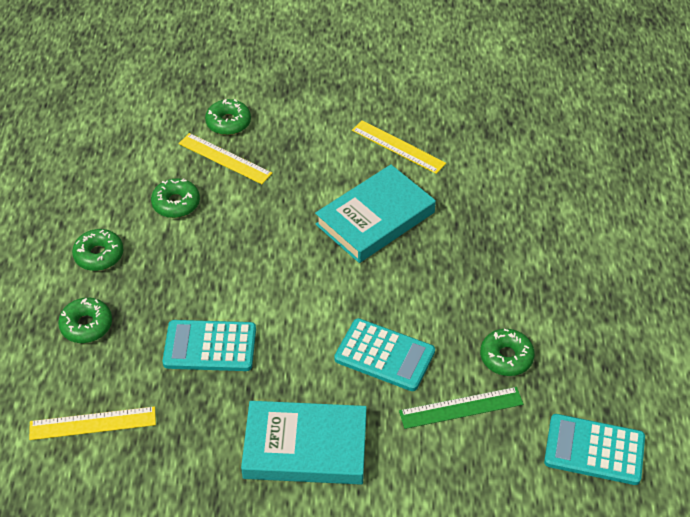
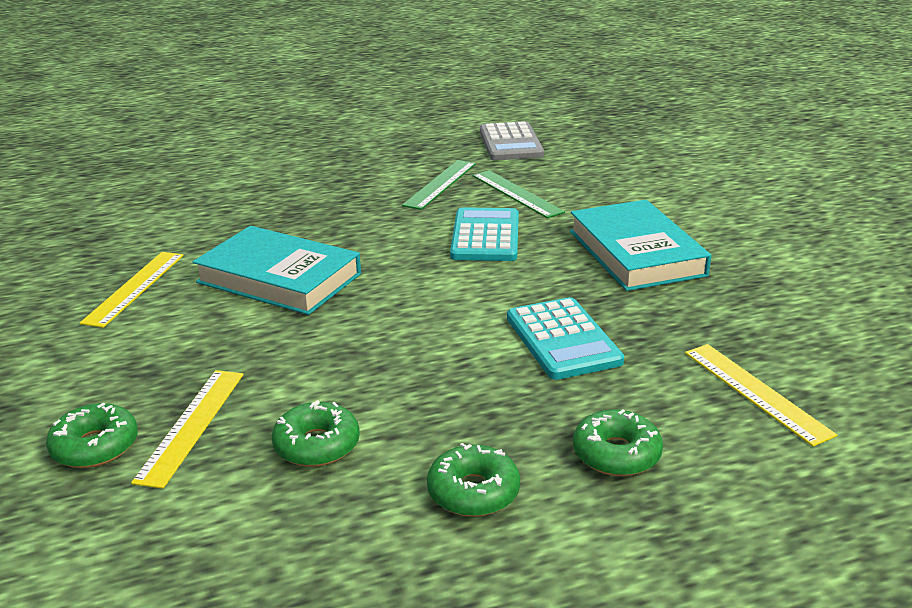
camera: 110 degrees left, 20 degrees down
green donut [480,329,535,376] -> green ruler [402,160,476,210]
turquoise calculator [544,414,645,485] -> grey calculator [480,121,544,160]

